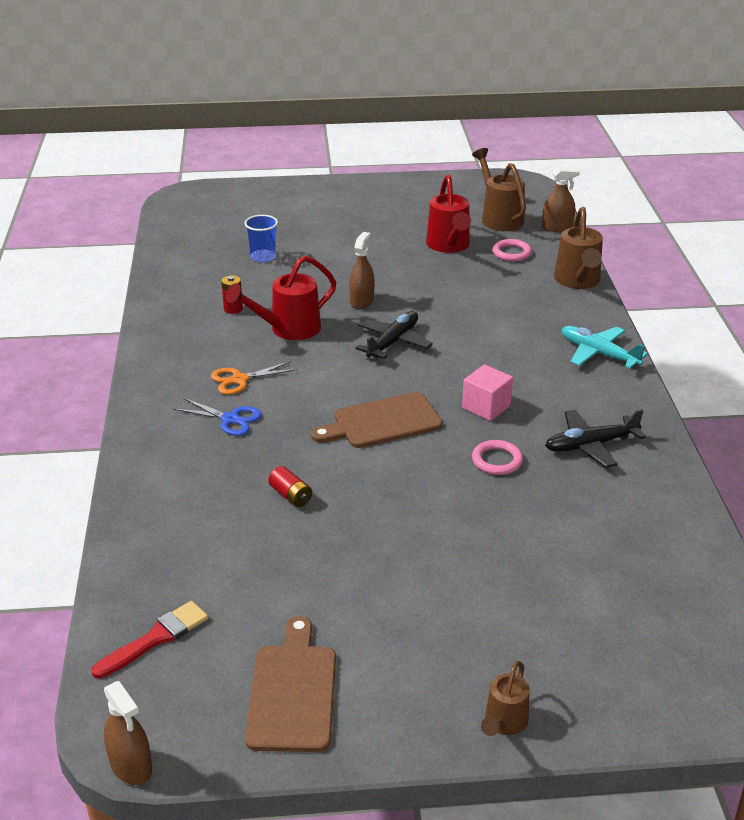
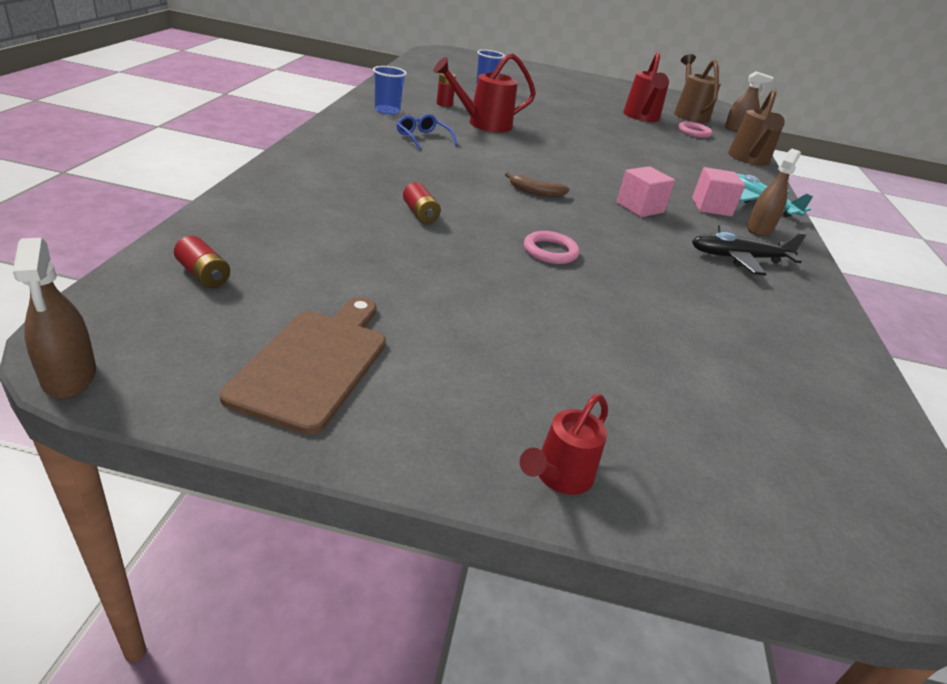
camera: 10 degrees right, 0 degrees up
red brush [91,601,208,679] -> red battery [174,236,230,288]
blue scissors [173,398,262,436] -> none
orange scissors [211,361,297,395] -> blue glasses [397,114,457,150]
brown cutting board [311,392,442,448] -> brown banana [505,172,569,197]
brown spray bottle [349,232,375,309] -> brown spray bottle moved to [747,149,801,236]
black plane [355,311,433,359] -> none
pink ring [472,440,523,475] -> pink ring moved to [524,231,580,264]
brown watering can [481,661,529,736] -> red watering can [520,394,608,495]
none -> blue cup [373,66,407,115]
none -> pink cube [692,167,745,217]

